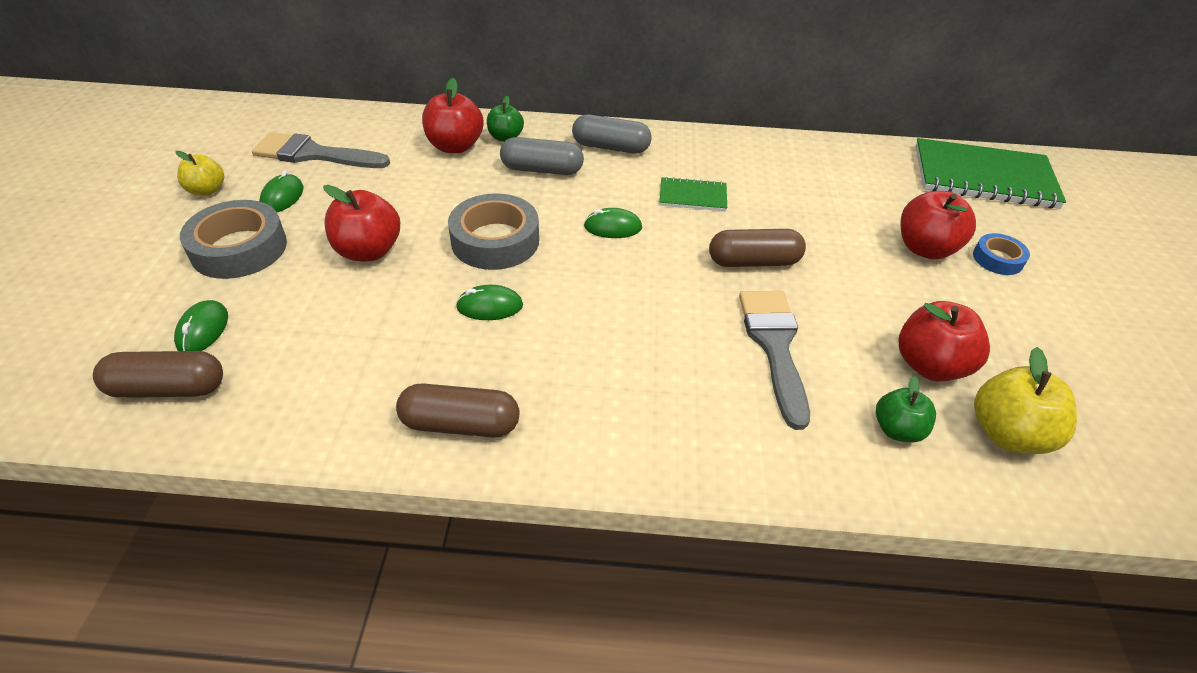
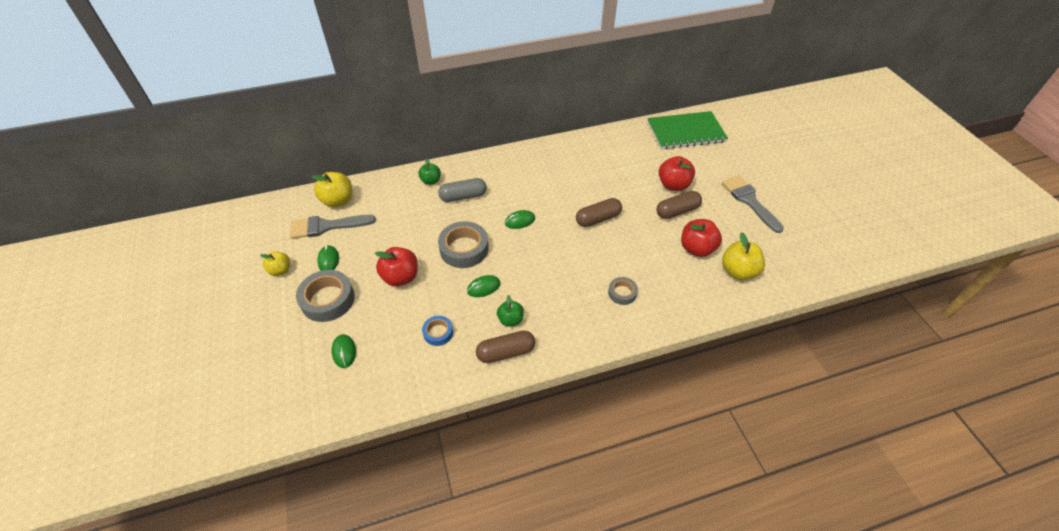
camera: 20 degrees left, 5 degrees up
brown capsule [93,351,223,398] -> brown capsule moved to [656,191,702,219]
red apple [422,78,483,153] -> none
grey capsule [572,115,652,154] -> none
green notebook [660,177,727,211] -> none
grey brush [739,291,810,430] -> grey brush moved to [722,175,784,233]
green apple [876,376,936,443] -> green apple moved to [497,295,524,327]
blue tape [973,233,1030,275] -> blue tape moved to [422,316,453,346]
none -> yellow apple [311,172,352,207]
none -> grey tape [608,277,638,305]

